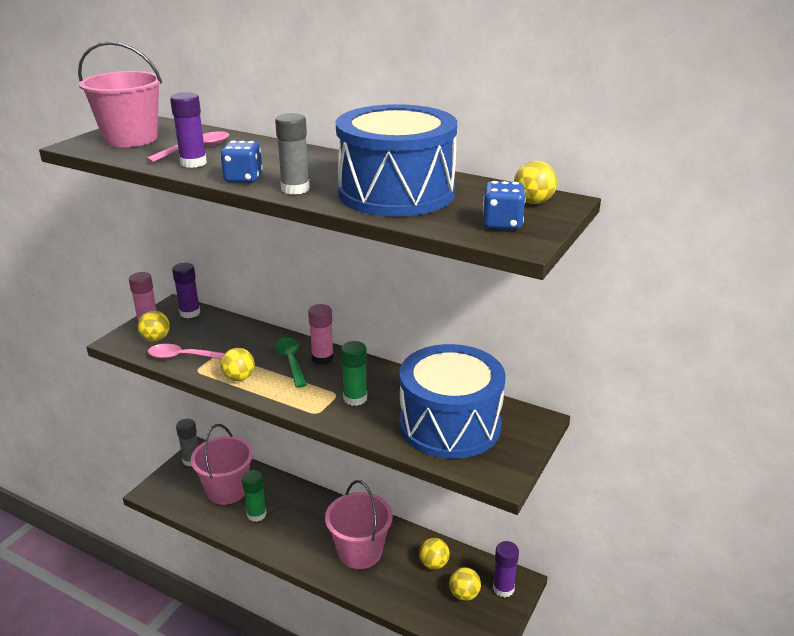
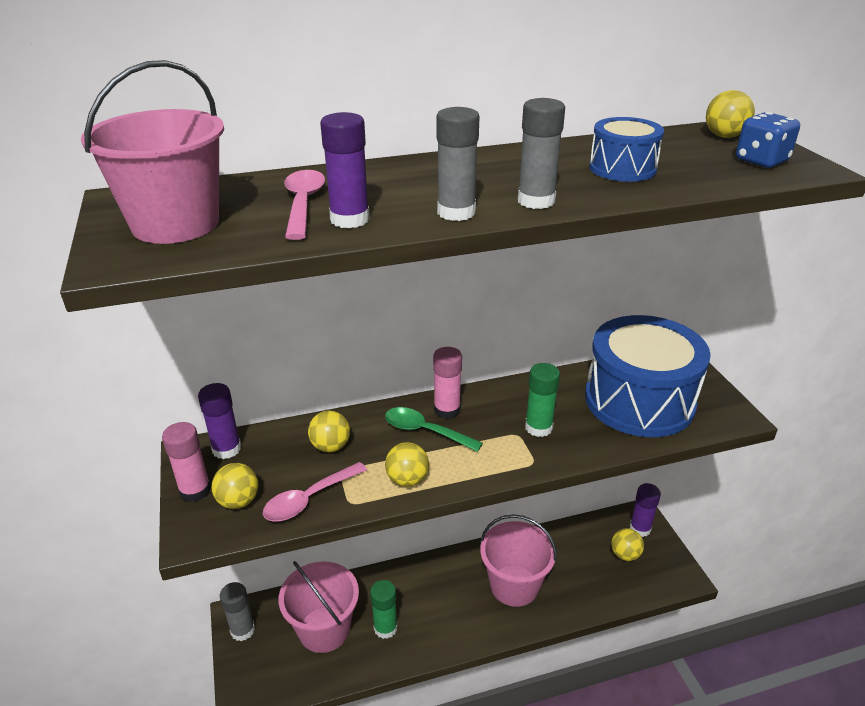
camera: 45 degrees left, 5 degrees up
blue dice [220,141,263,183] -> grey glue stick [436,107,480,221]
blue drum [336,104,457,217] -> blue drum [589,117,664,182], size x0.47
yellow ball [419,538,450,570] -> yellow ball moved to [308,410,350,452]

